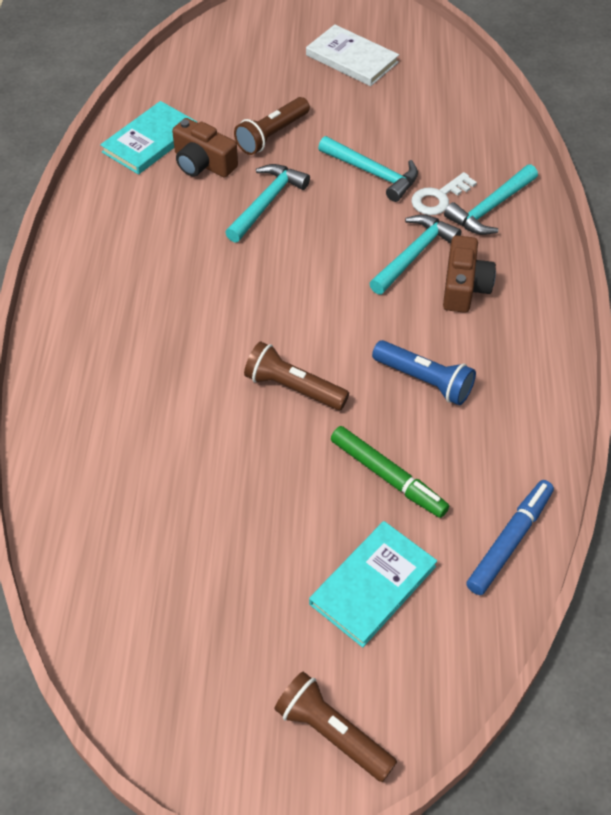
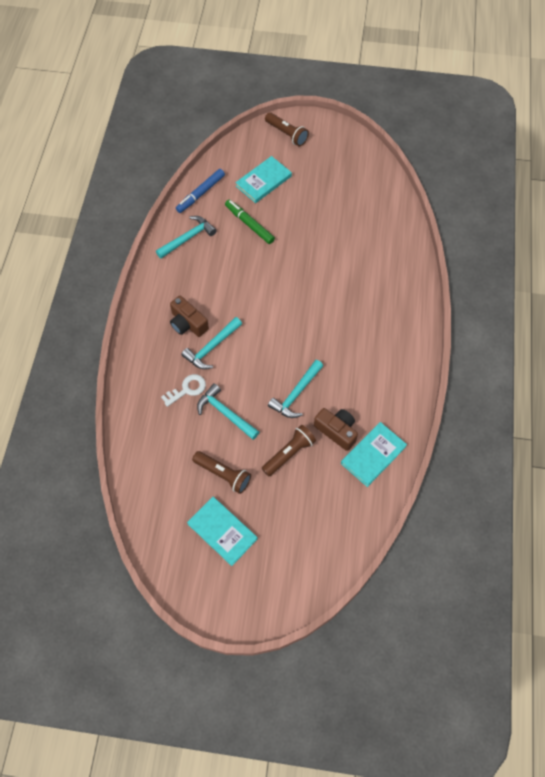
camera: 175 degrees left, 10 degrees up
brown flashlight [244,342,349,410] -> brown flashlight moved to [192,451,251,494]
white book [306,24,399,86] -> turquoise book [187,497,258,566]
blue flashlight [372,340,476,405] -> none
brown camera [443,235,496,313] -> brown camera turned 60 degrees counterclockwise [170,296,209,337]
turquoise hammer [444,164,538,235] -> turquoise hammer moved to [156,216,217,259]

